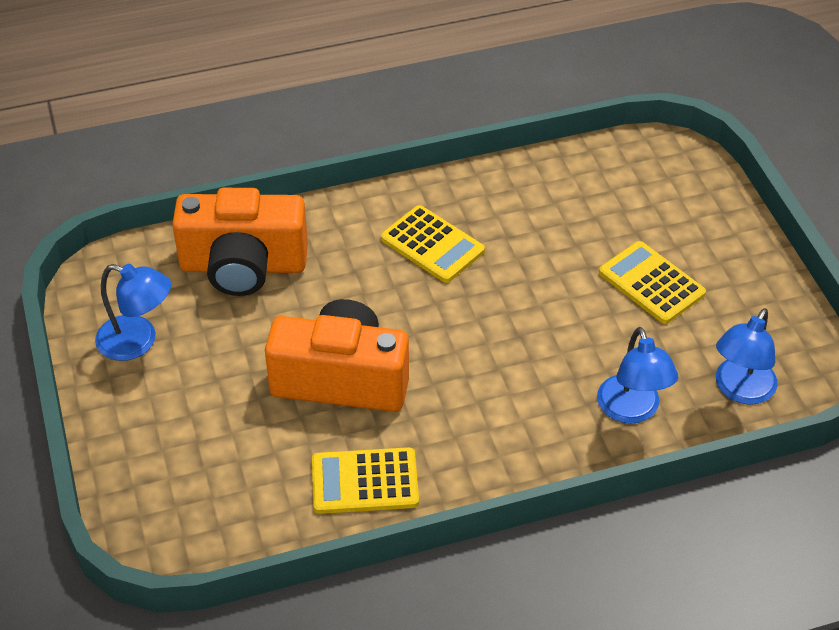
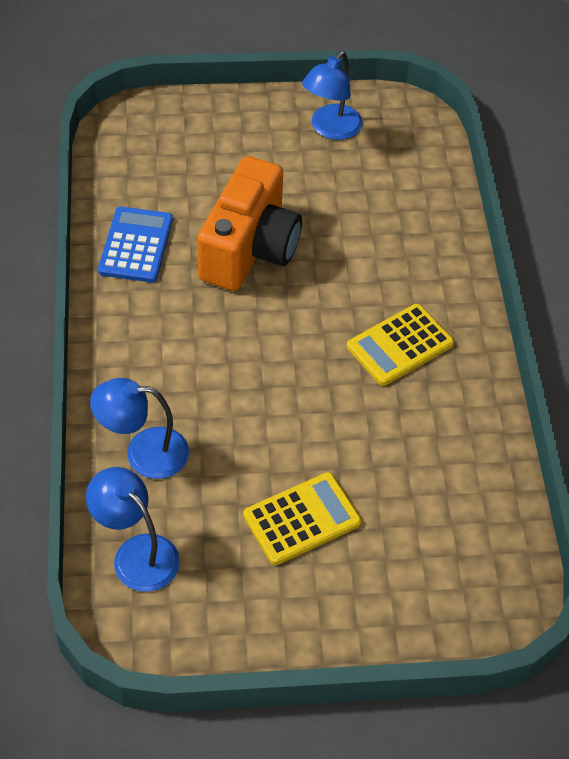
camera: 100 degrees right, 5 degrees up
orange camera [172,188,308,296] -> none
yellow calculator [312,447,419,514] -> blue calculator [98,207,173,283]

